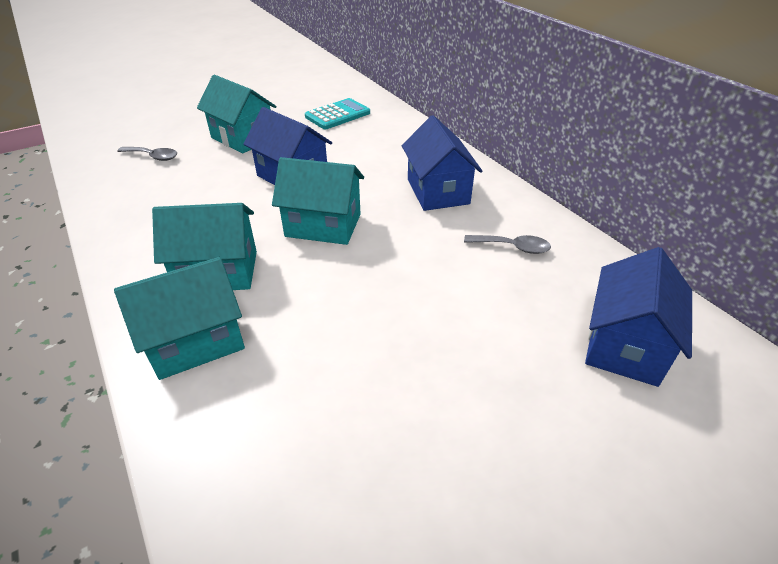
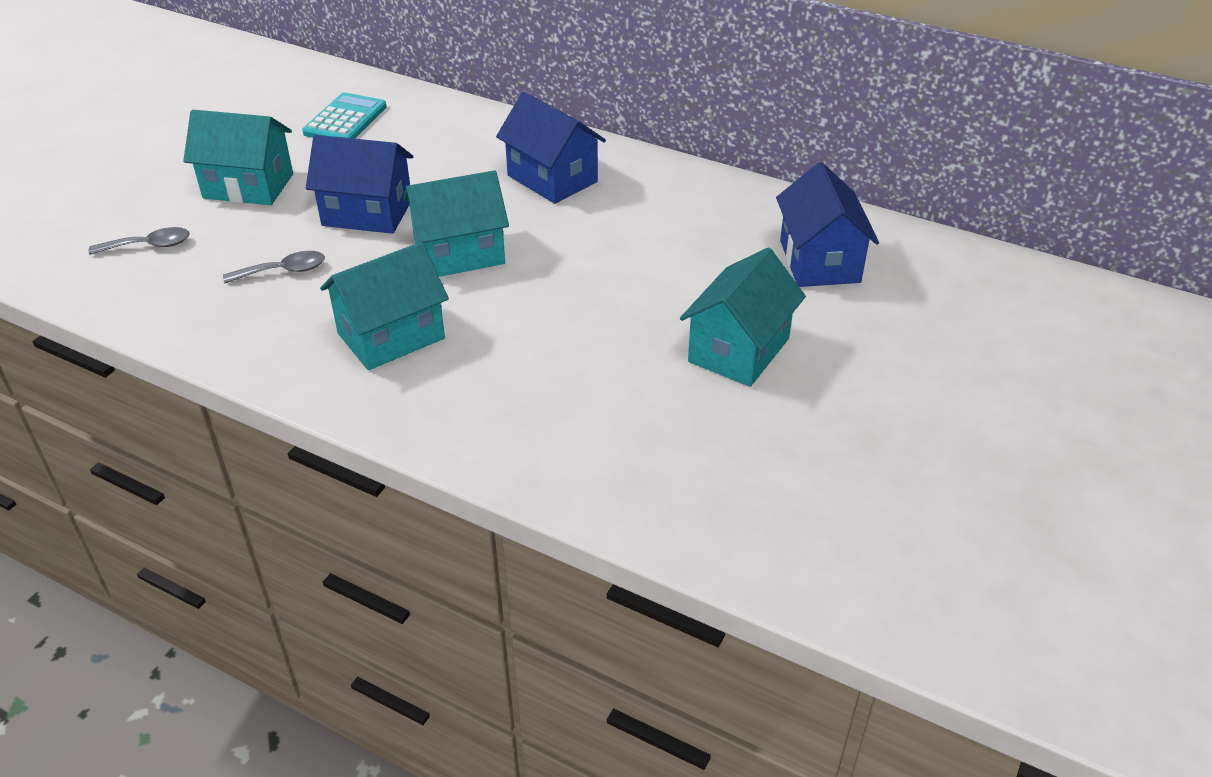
camera: 30 degrees left, 0 degrees up
turquoise house [114,257,245,380] -> turquoise house moved to [680,248,806,387]
grey spoon [464,235,551,254] -> grey spoon moved to [223,251,325,283]

